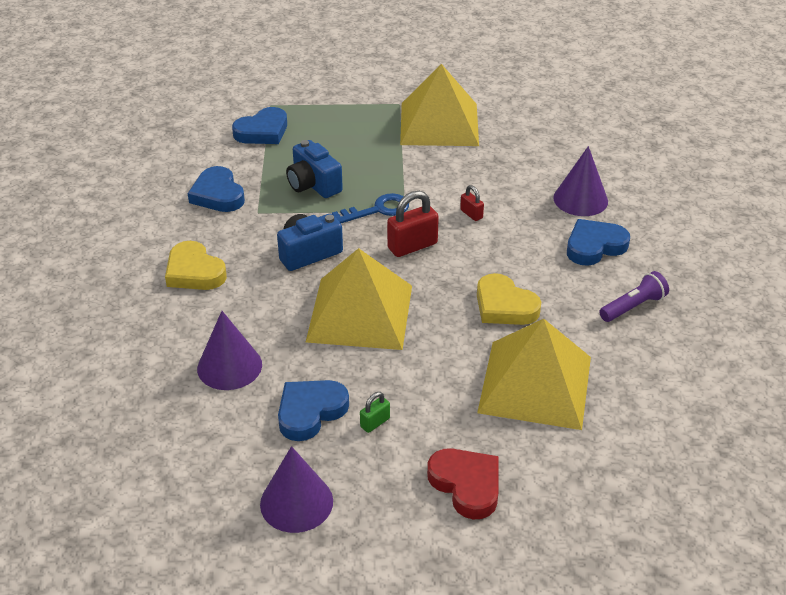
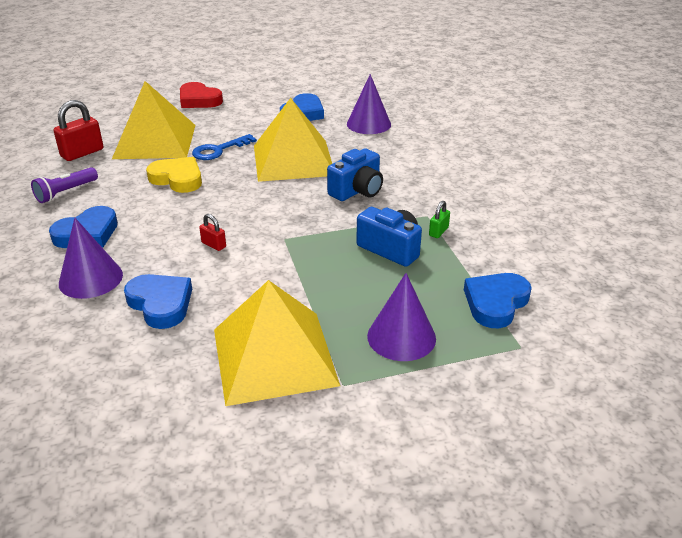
camera: 165 degrees right, 5 degrees down
yellow heart [165,241,227,290] -> none
blue heart [188,166,245,212] -> blue heart moved to [124,274,192,329]
purple cone [260,446,333,533] -> purple cone moved to [367,273,436,361]
blue key [332,193,409,223] -> blue key moved to [192,134,257,160]
green padlock [360,392,390,433] -> green padlock moved to [429,201,450,238]
red padlock [387,191,439,257] -> red padlock moved to [53,100,103,161]

